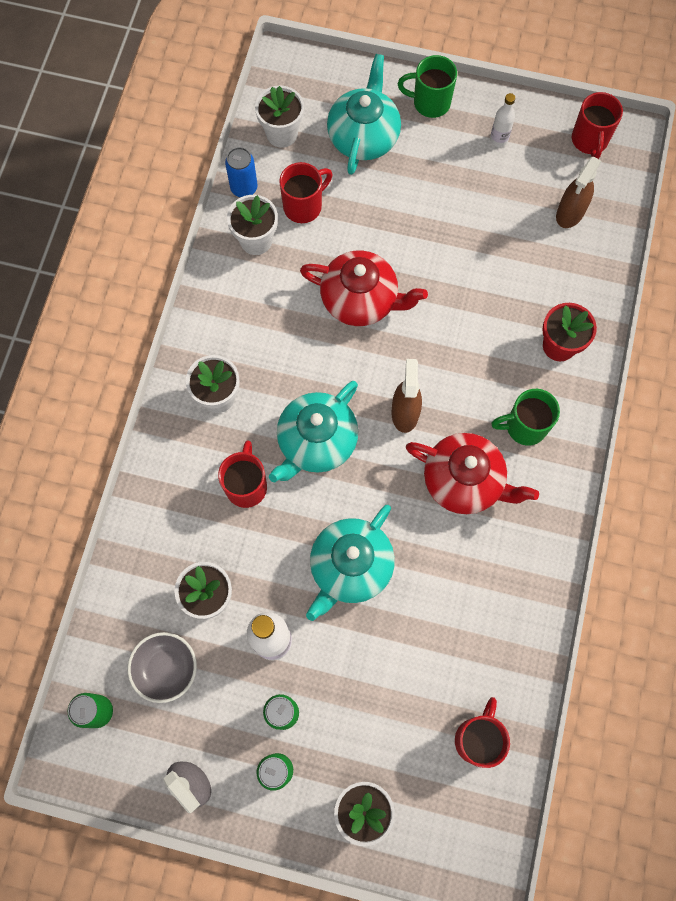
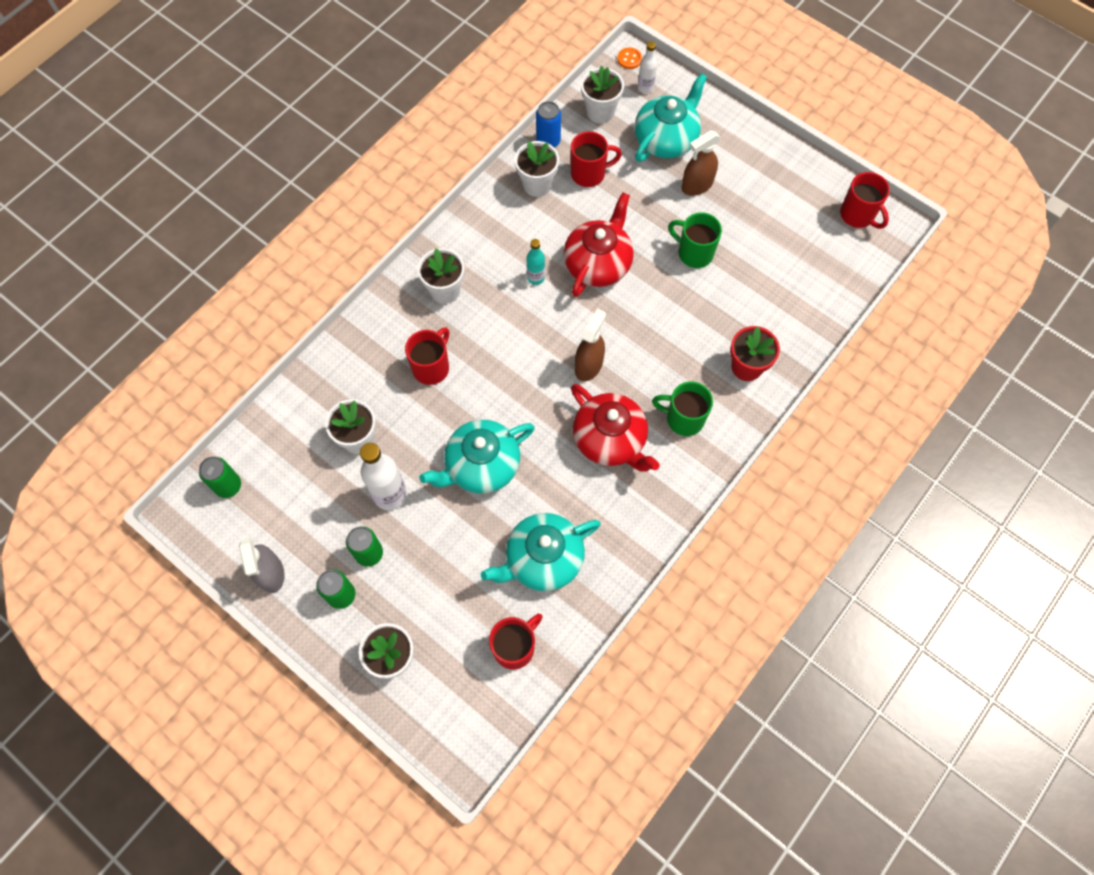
camera: 25 degrees right, 5 degrees down
grey bowl [128,632,197,703] -> none
turquoise teapot [269,381,358,482] -> turquoise teapot moved to [481,513,601,591]
red teapot [300,250,428,326] -> red teapot turned 105 degrees counterclockwise [564,192,634,297]
green mug [398,55,457,118] -> green mug moved to [668,212,722,268]
white bottle [490,93,515,147] -> white bottle moved to [638,41,657,94]
brown spray bottle [556,157,601,228] -> brown spray bottle moved to [682,130,721,196]
red mug [572,92,623,159] -> red mug turned 60 degrees counterclockwise [840,172,890,229]
none -> turquoise bottle [527,239,545,285]
none -> orange button [617,47,642,69]

